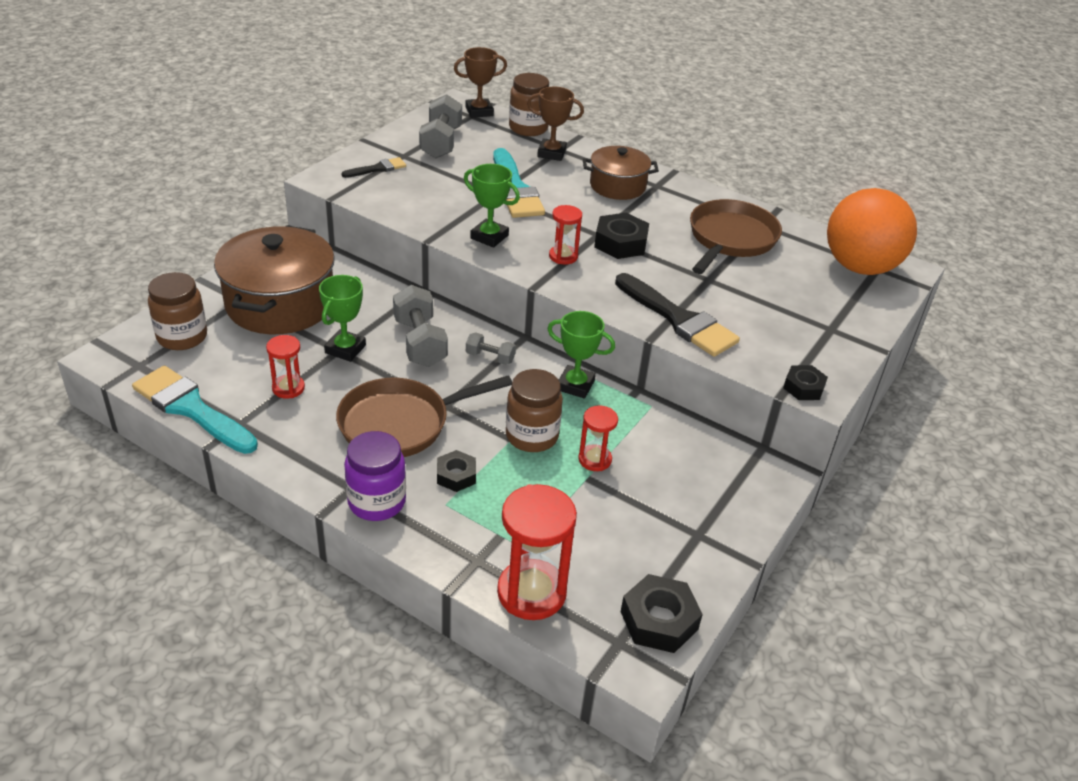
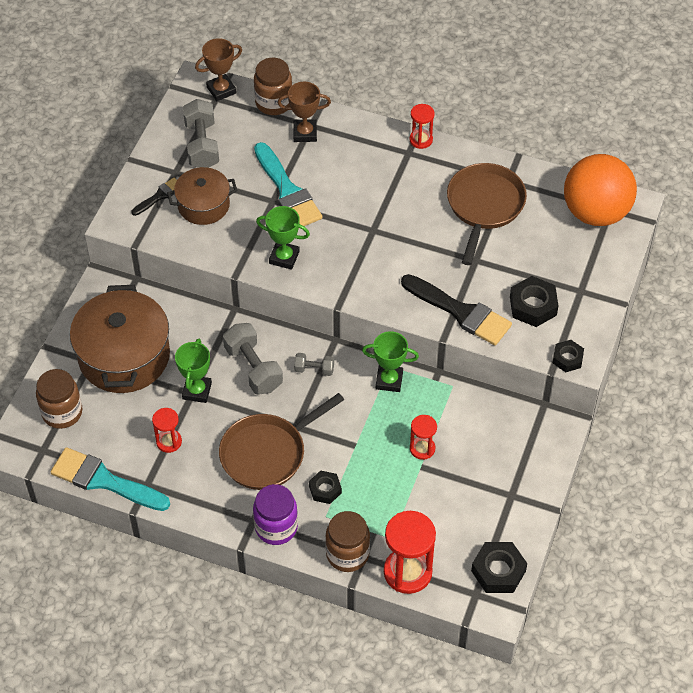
camera: 10 degrees left, 15 degrees up
brown jar [506,369,563,452] -> brown jar moved to [325,511,370,572]
red hourglass [549,205,582,265] -> red hourglass moved to [409,104,435,149]
brown pot [583,146,659,200] -> brown pot moved to [167,167,238,225]
black nut [594,213,649,259] -> black nut moved to [510,276,558,327]

